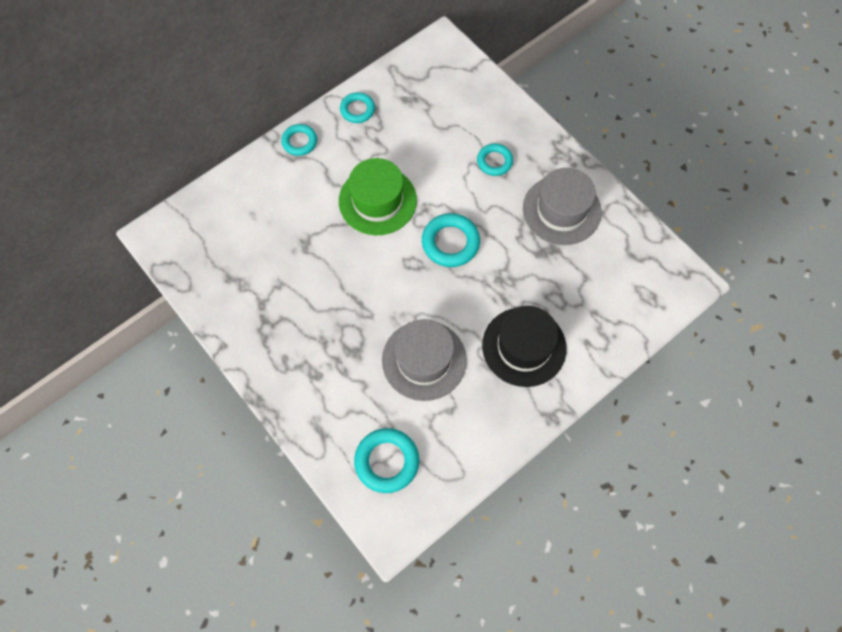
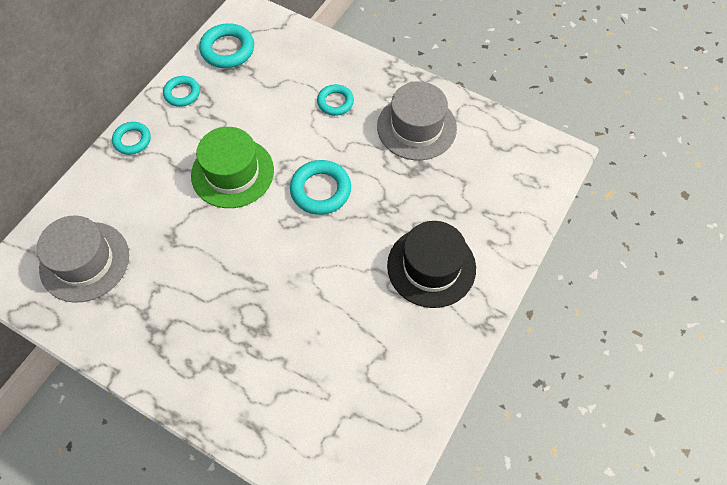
camera: 20 degrees left, 5 degrees down
turquoise ring [354,428,419,493] -> turquoise ring moved to [199,23,254,68]
grey hat [382,319,467,401] -> grey hat moved to [37,216,129,303]

